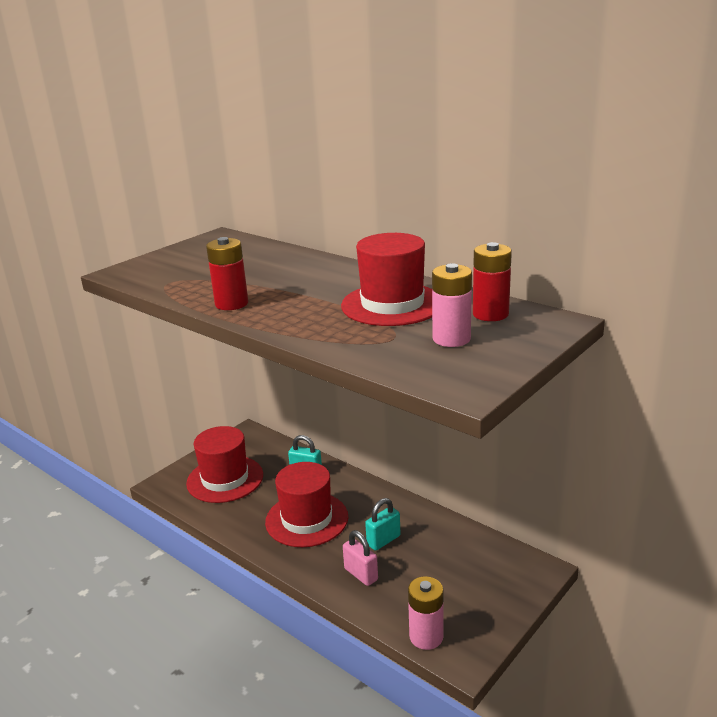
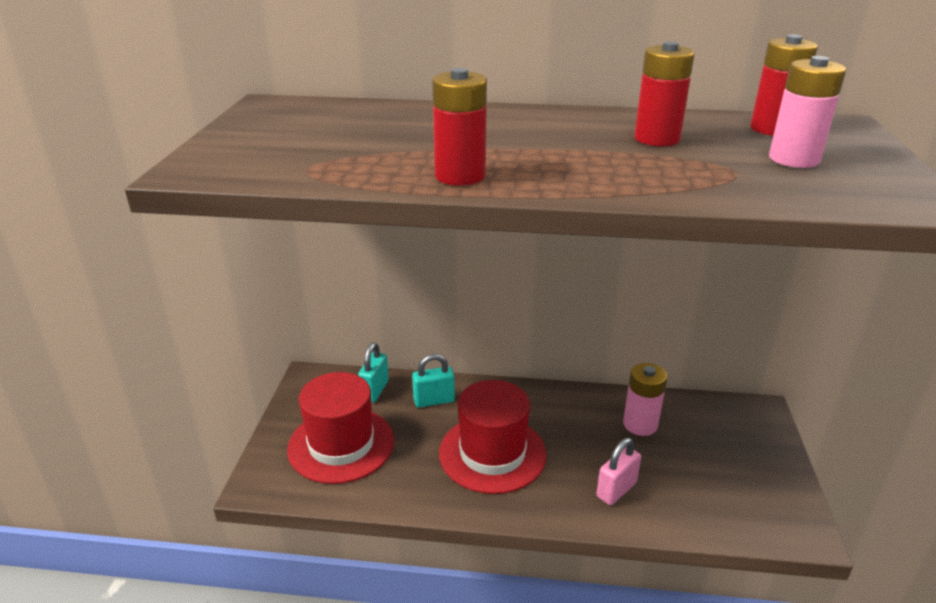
camera: 35 degrees left, 5 degrees up
red hat [341,233,433,326] -> red battery [634,41,695,146]
pink padlock [343,530,378,586] -> pink padlock turned 60 degrees counterclockwise [596,438,641,505]
turquoise padlock [365,498,400,551] -> turquoise padlock moved to [358,342,389,403]
pink battery [408,576,443,650] -> pink battery moved to [623,363,667,436]

